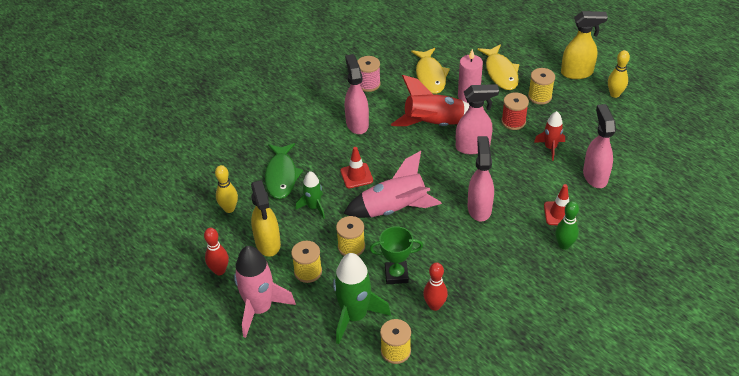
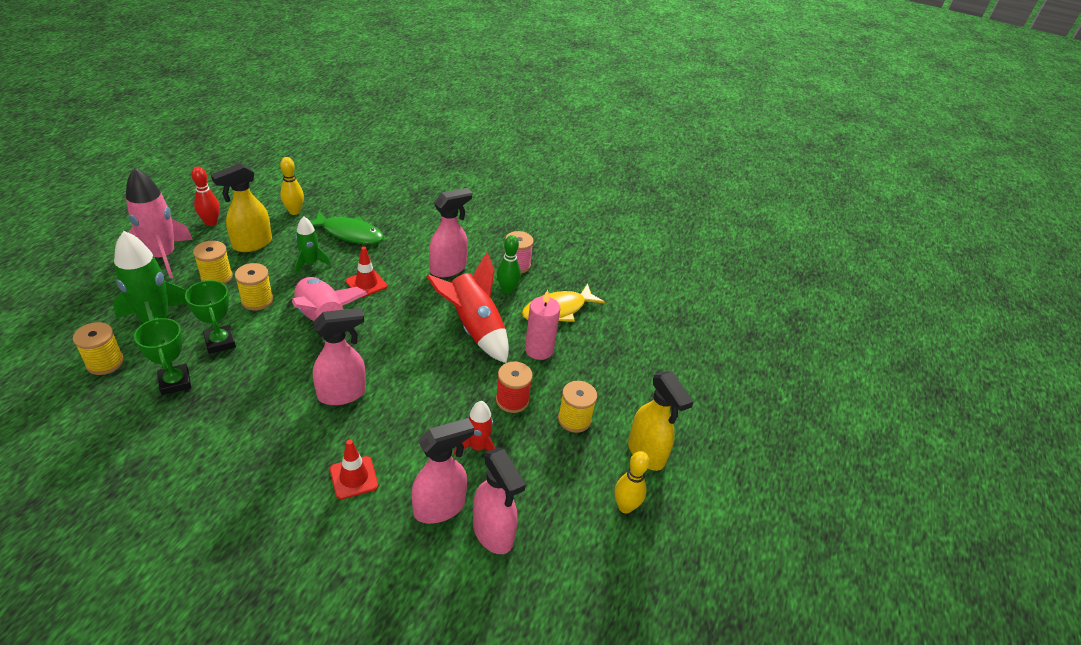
camera: 60 degrees right, 5 degrees down
green fish [265,143,303,199] -> green fish turned 135 degrees counterclockwise [310,211,384,244]
red bowling pin [423,263,448,311] -> green trophy [134,318,191,395]
pink spray bottle [456,84,499,154] -> pink spray bottle moved to [473,447,526,554]
yellow fish [477,44,519,90] -> none
green bowling pin [555,201,579,250] -> green bowling pin moved to [497,235,521,294]

